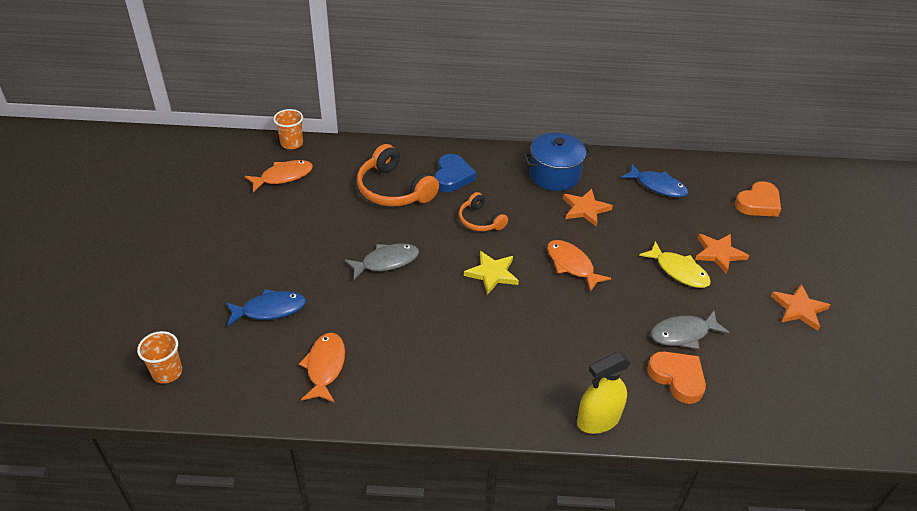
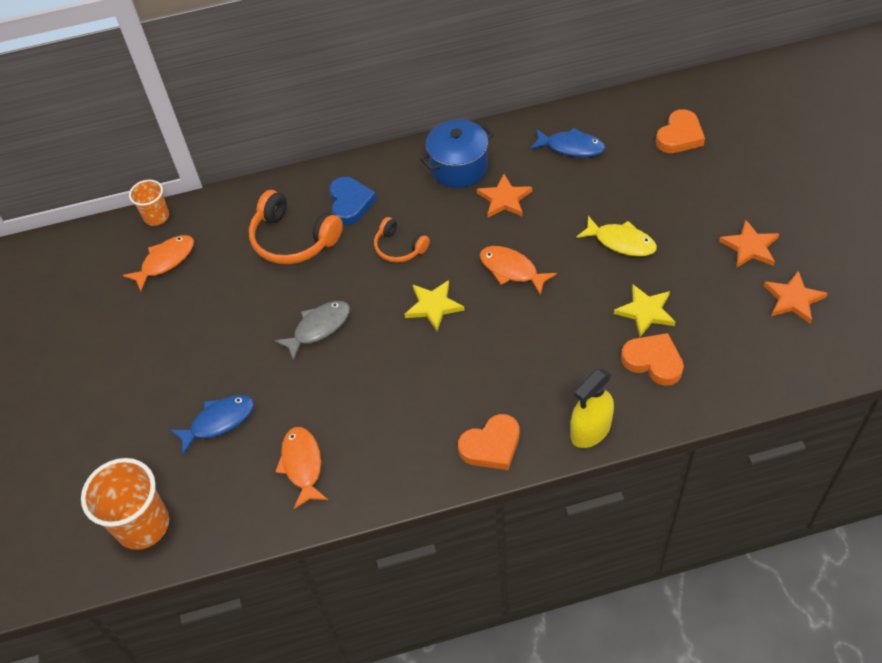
camera: 10 degrees left, 10 degrees up
orange cup [137,331,182,384] -> orange cup [81,458,169,550], size x1.72
grey fish [651,311,730,349] -> yellow star [614,285,675,337]
orange star [695,234,749,274] -> orange star moved to [764,271,828,324]
none -> orange heart [458,414,519,470]

